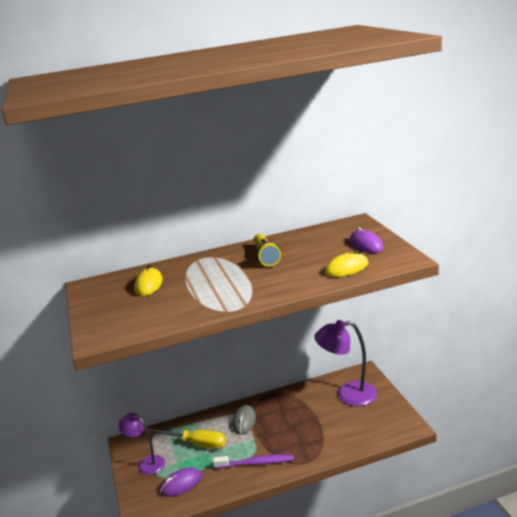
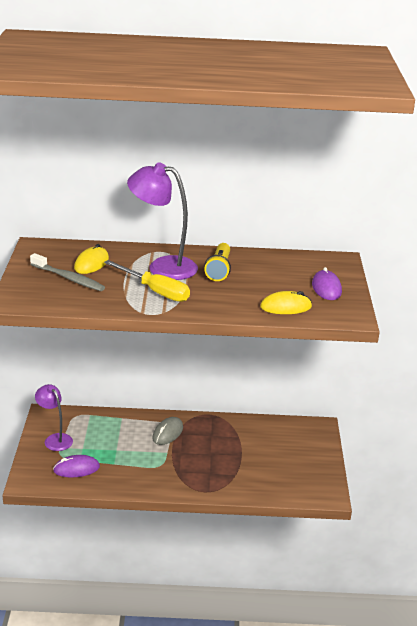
camera: 15 degrees right, 5 degrees up
yellow screwdriver [145,428,226,449] -> yellow screwdriver moved to [104,260,190,302]
purple toothbrush [213,454,294,469] -> none
purple lamp [314,320,377,406] -> purple lamp moved to [127,162,198,280]
none -> grey toothbrush [30,253,105,291]

